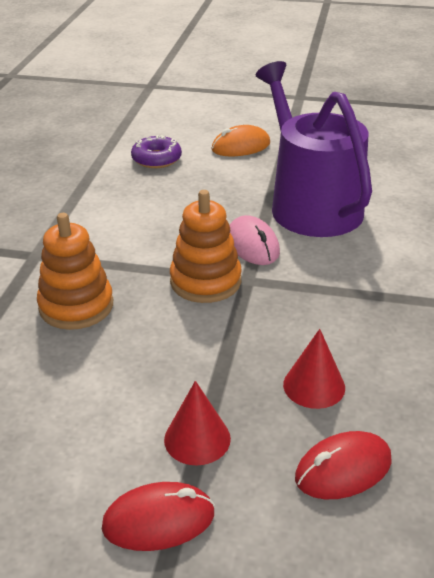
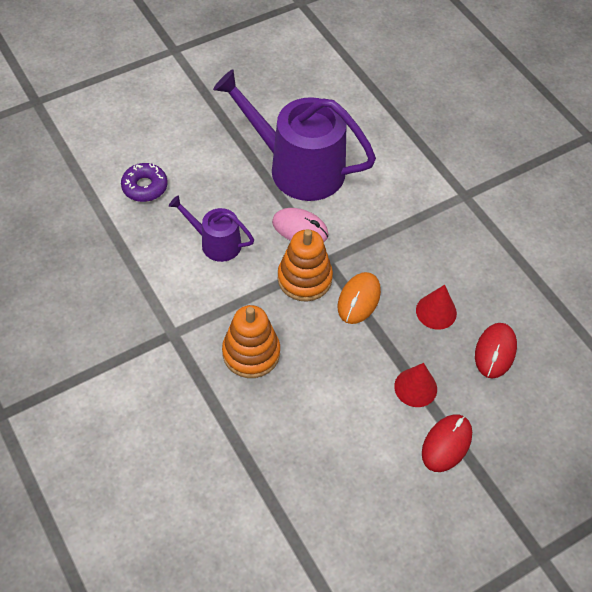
camera: 45 degrees left, 20 degrees up
orange mouse [211,125,270,156] -> orange mouse moved to [338,272,381,324]
none -> purple watering can [169,195,254,262]

